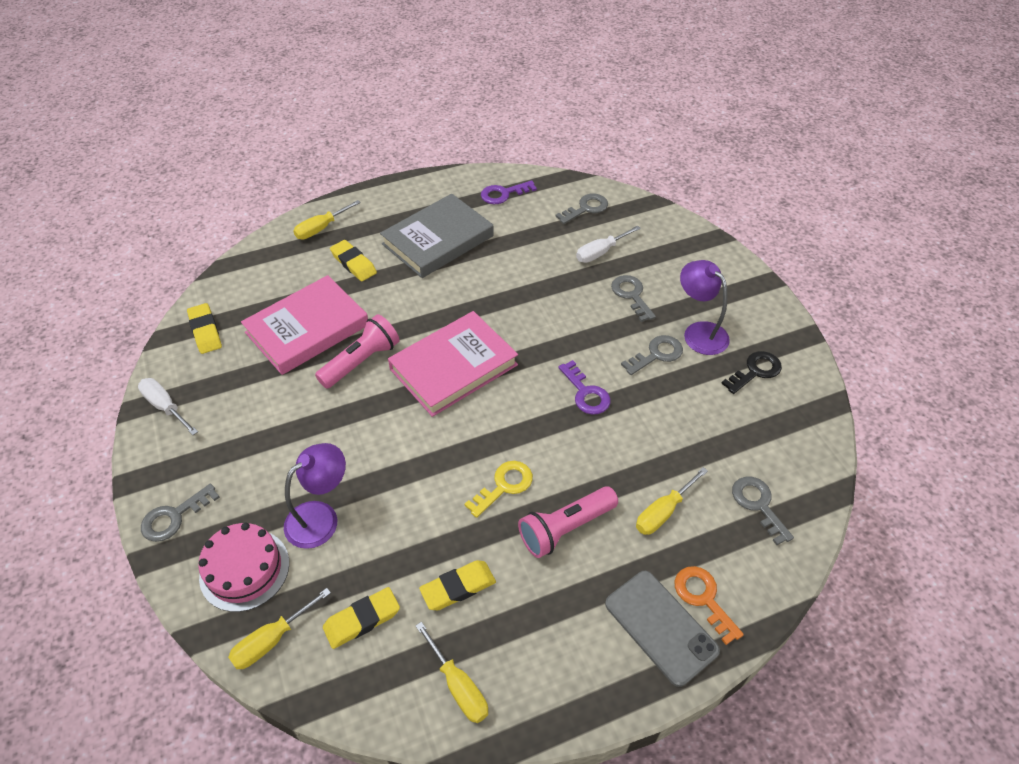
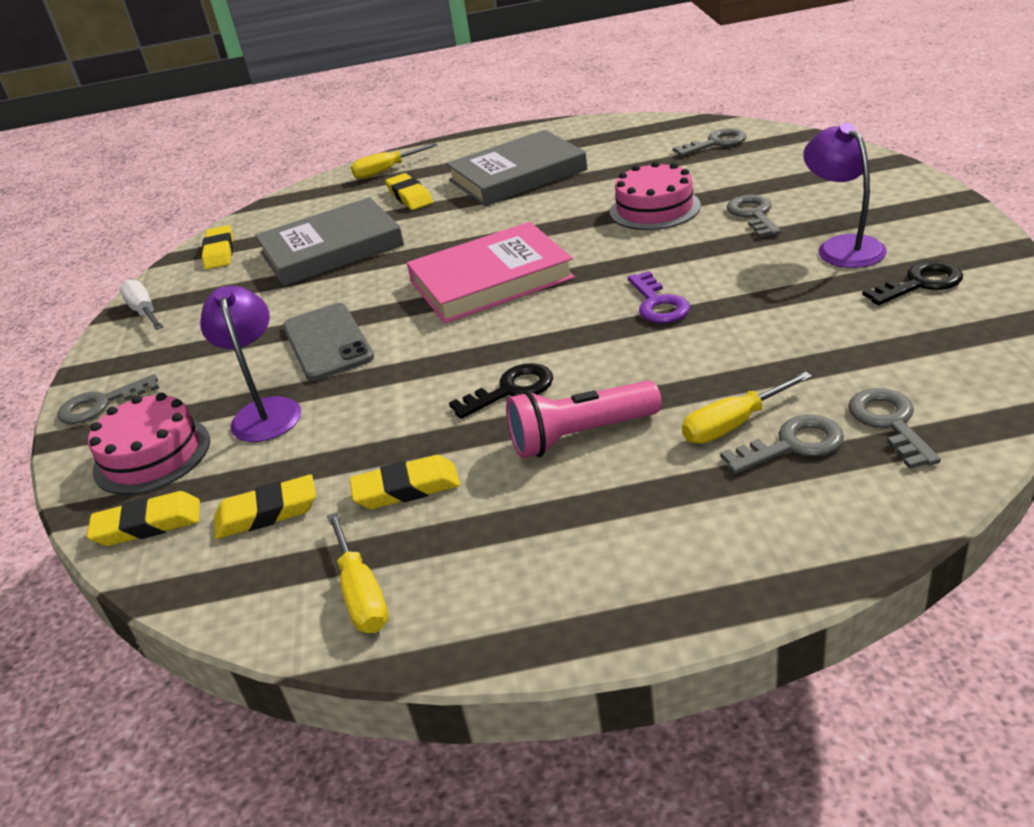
camera: 20 degrees right, 15 degrees down
yellow screwdriver [228,588,331,669] -> yellow eraser [87,491,200,546]
pink book [241,275,368,375] -> grey book [255,197,404,287]
purple lamp [284,443,346,549] -> purple lamp turned 75 degrees counterclockwise [200,286,301,442]
pink flashlight [315,314,399,389] -> none
yellow key [464,461,533,518] -> black key [449,363,553,419]
purple key [481,180,537,204] -> none
white screwdriver [576,226,641,263] -> none
grey phone [605,571,720,687] -> grey phone moved to [283,303,374,381]
grey key [621,335,683,375] -> grey key moved to [720,415,844,474]
orange key [675,566,744,645] -> none
none -> pink cake [610,161,701,230]

